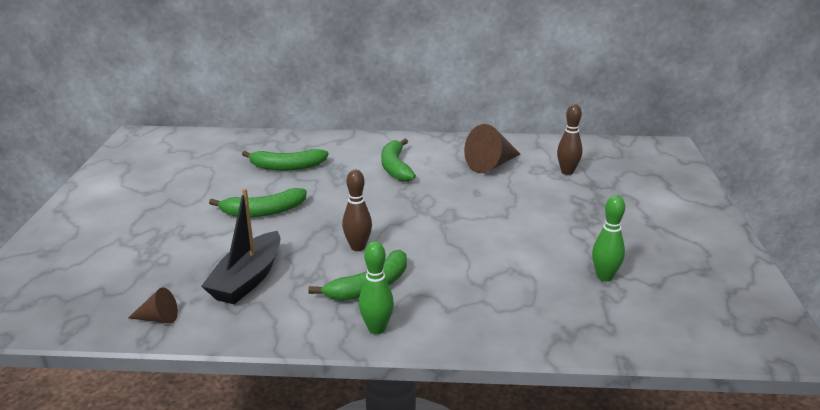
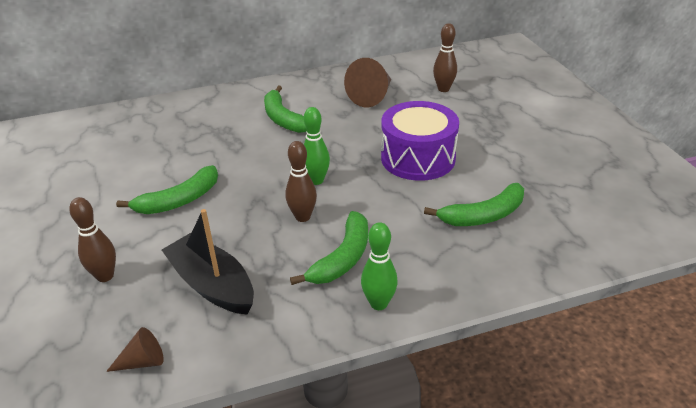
camera: 20 degrees left, 10 degrees up
black boat [201,188,280,304] -> black boat turned 135 degrees clockwise [162,209,254,315]
green banana [242,149,329,171] -> green banana moved to [424,183,524,226]
green bowling pin [592,195,625,281] -> green bowling pin moved to [304,107,330,185]
none -> brown bowling pin [69,197,116,282]
none -> purple drum [381,101,459,181]

